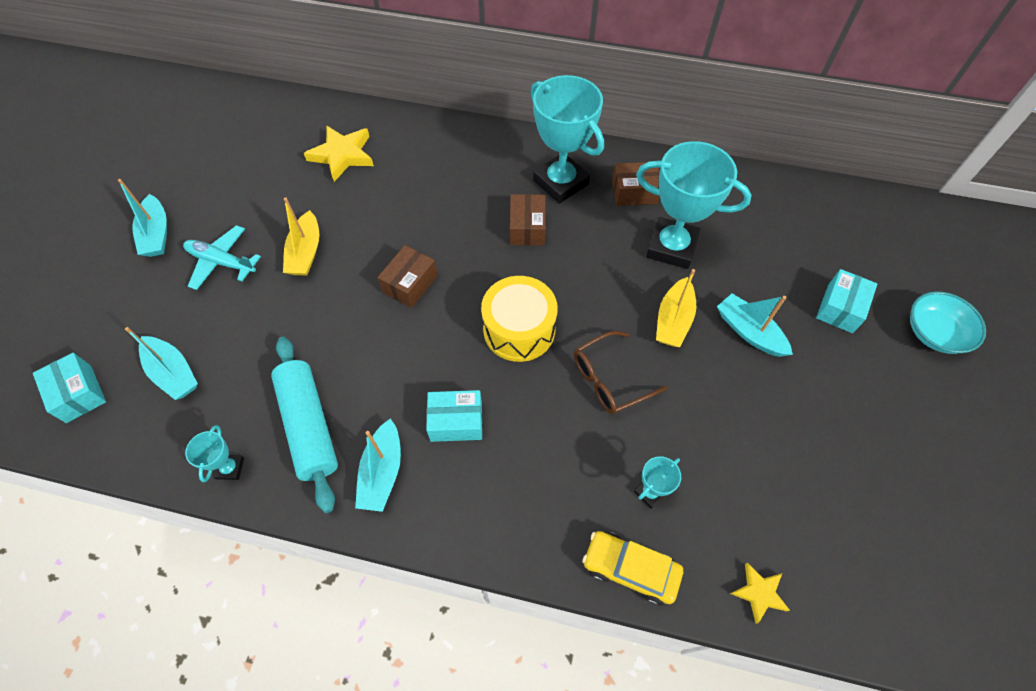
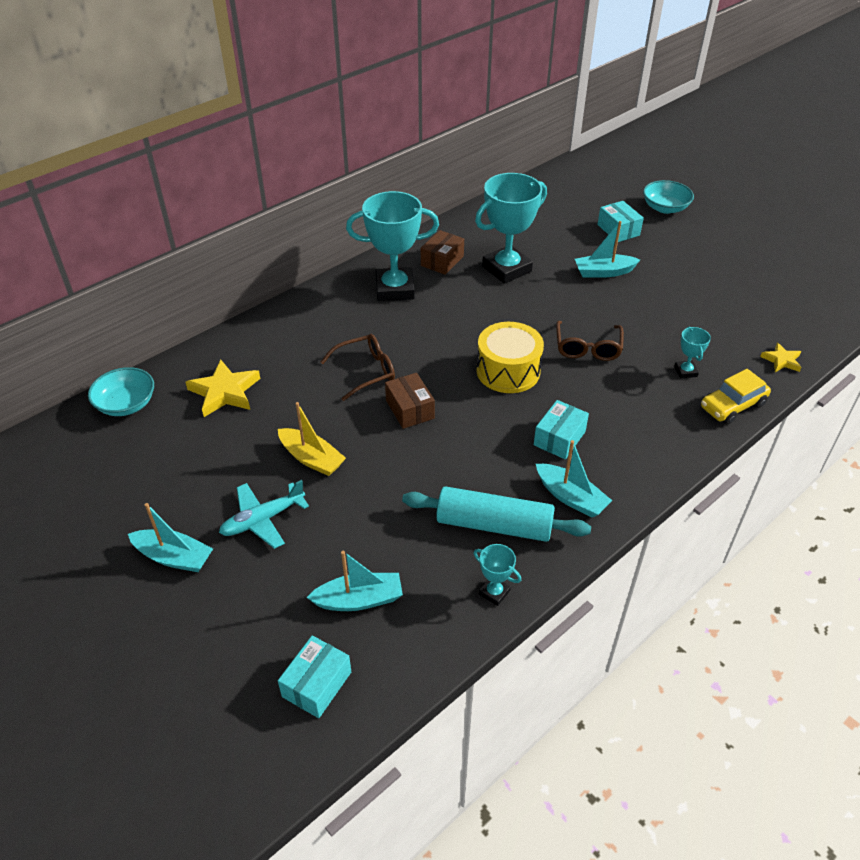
camera: 55 degrees left, 15 degrees down
turquoise box [33,353,106,423] -> turquoise box turned 60 degrees counterclockwise [278,635,351,718]
brown box [510,194,546,245] -> none
yellow boat [656,269,696,347] -> none
none -> turquoise bowl [88,367,154,416]
none -> brown glasses [321,334,395,401]

